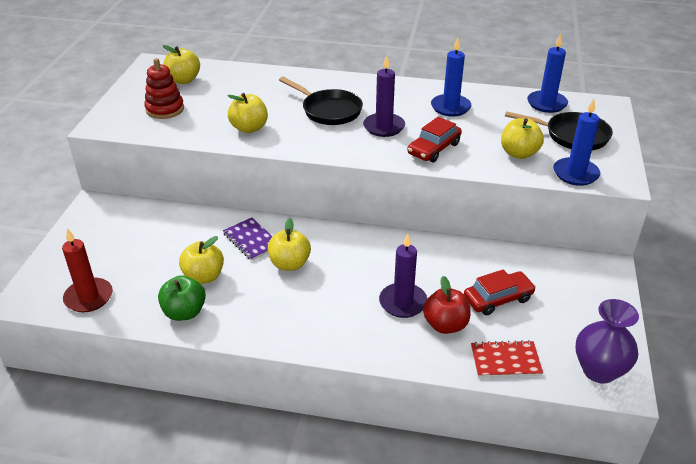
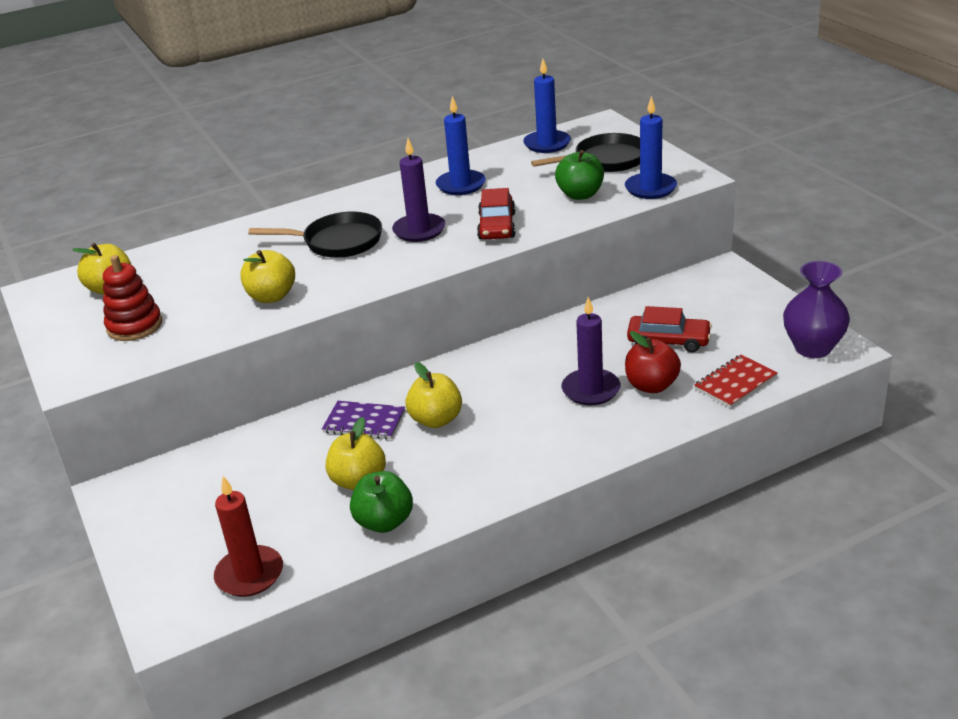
camera: 35 degrees left, 5 degrees down
red car [464,269,536,315] -> red car turned 75 degrees clockwise [627,306,712,353]
yellow apple [501,118,544,159] -> green apple [555,150,604,200]

